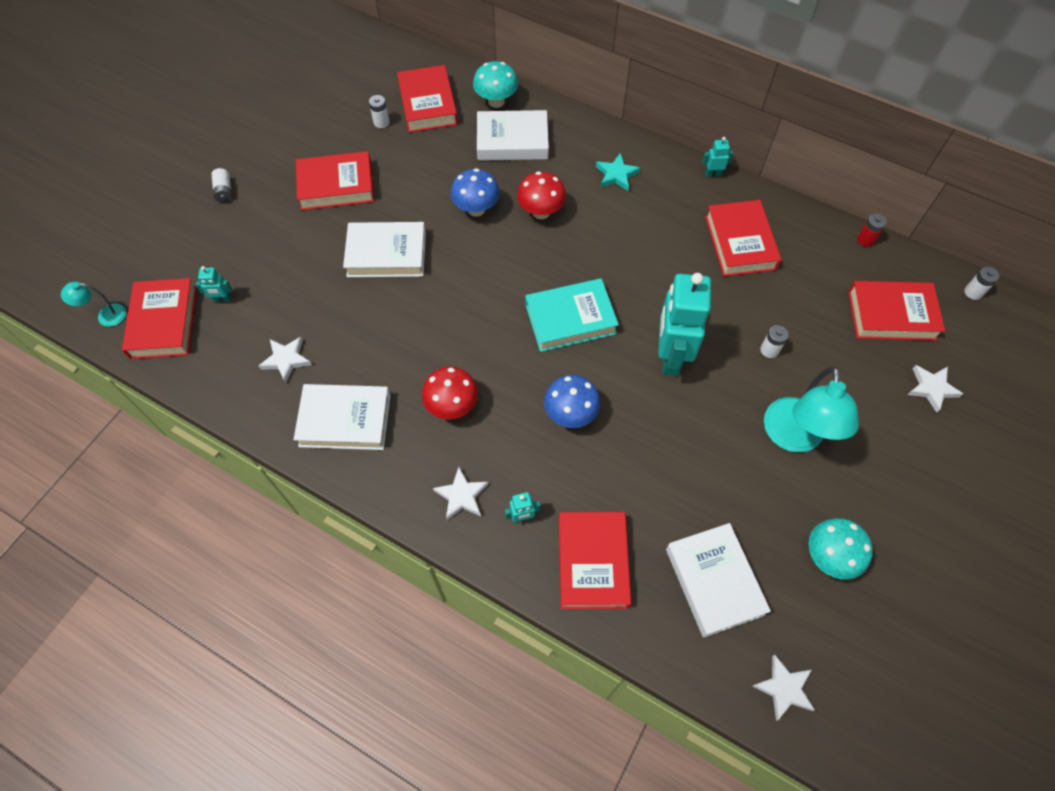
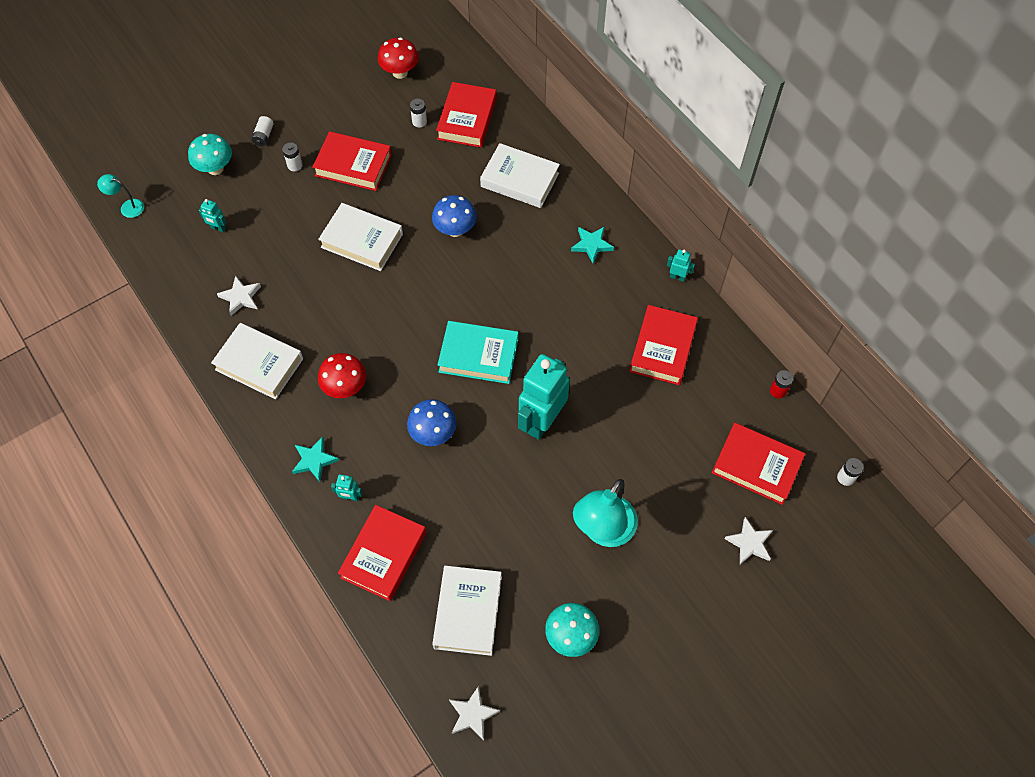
camera: 25 degrees right, 0 degrees up
red book [122,278,197,359] -> none
white star [433,467,488,520] -> turquoise star [292,437,339,482]
turquoise mushroom [473,61,518,108] -> turquoise mushroom moved to [188,134,232,175]
red mushroom [517,171,566,219] -> red mushroom moved to [378,37,419,79]
white battery [760,325,789,358] -> white battery moved to [282,142,303,171]

